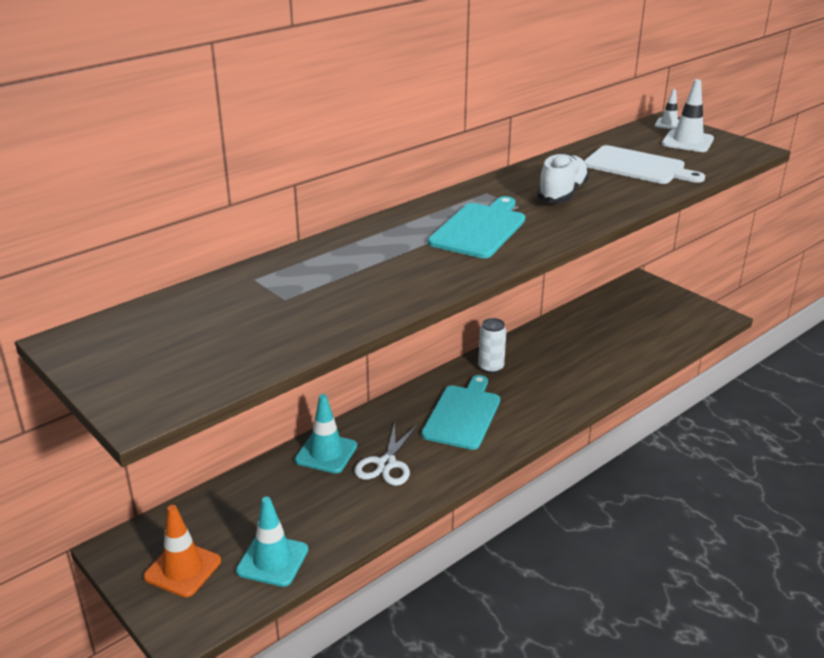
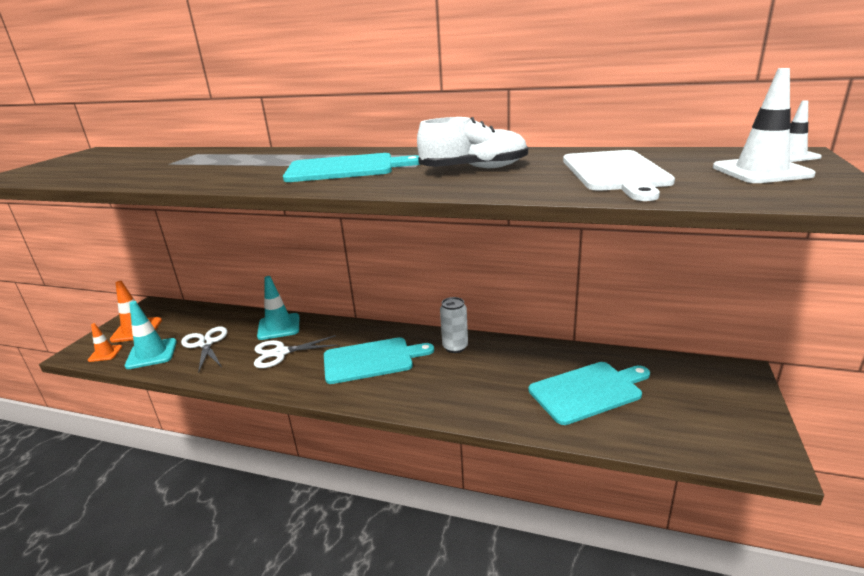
camera: 60 degrees right, 5 degrees down
none -> orange traffic cone [88,323,122,362]
none -> white scissors [181,327,228,373]
none -> turquoise cutting board [529,362,650,425]

